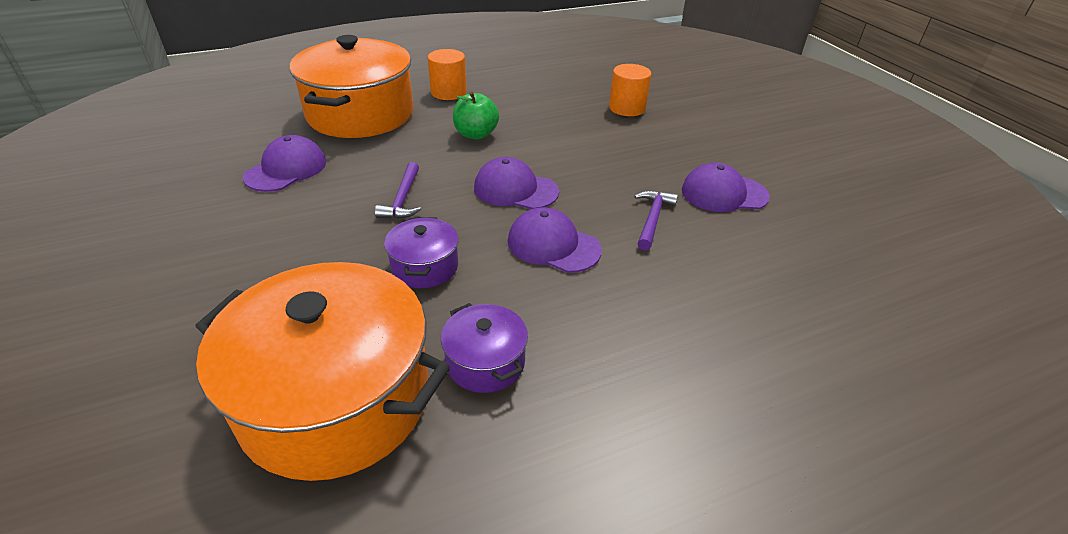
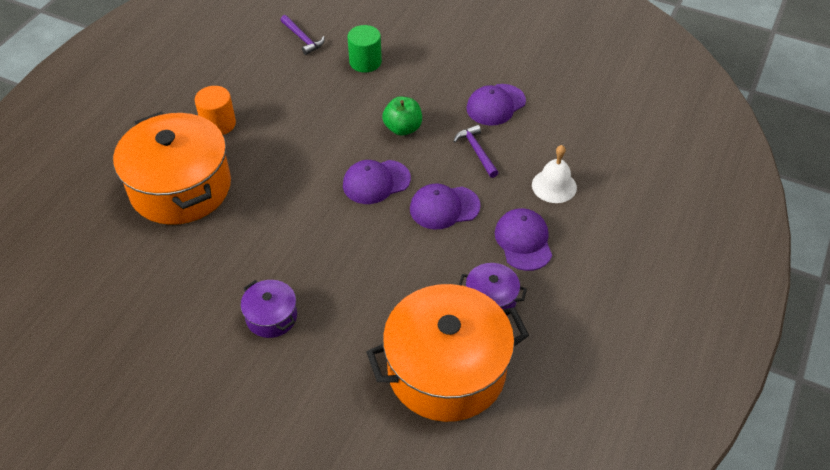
camera: 40 degrees left, 10 degrees up
purple cap [243,135,326,192] -> purple cap moved to [495,208,552,271]
purple hammer [375,162,421,219] -> purple hammer moved to [281,15,325,55]
purple pot [384,217,459,288] -> purple pot moved to [241,280,297,338]
green apple [453,91,499,140] -> green apple moved to [382,97,422,136]
orange cylinder [609,64,652,116] -> green cylinder [347,25,382,72]
none -> white bell [532,145,577,203]

